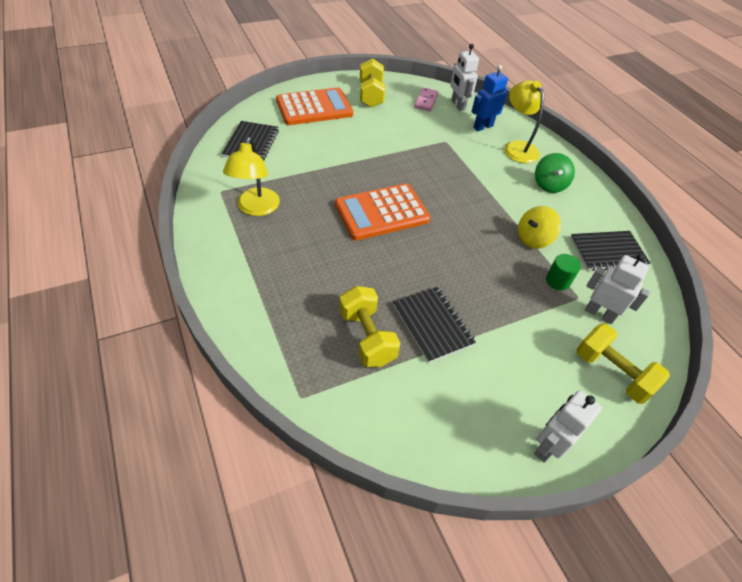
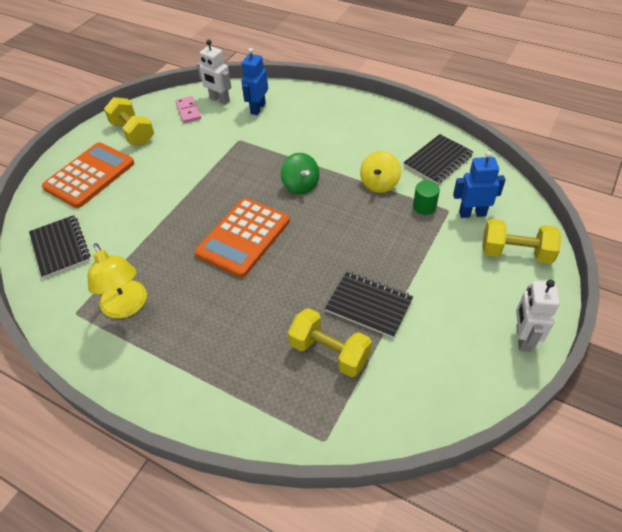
camera: 30 degrees left, 0 degrees up
yellow lamp [504,80,544,163] -> none
green spinning top [535,153,575,193] -> green spinning top moved to [281,153,319,194]
white robot [585,253,650,324] -> blue robot [453,151,506,218]

